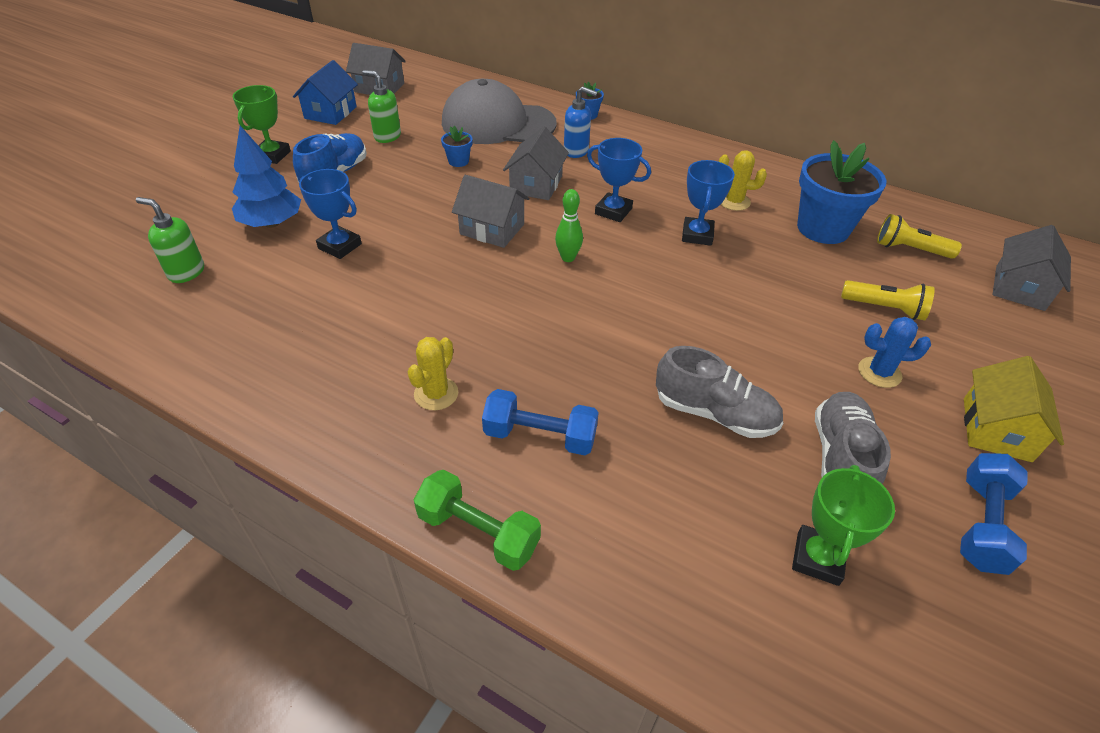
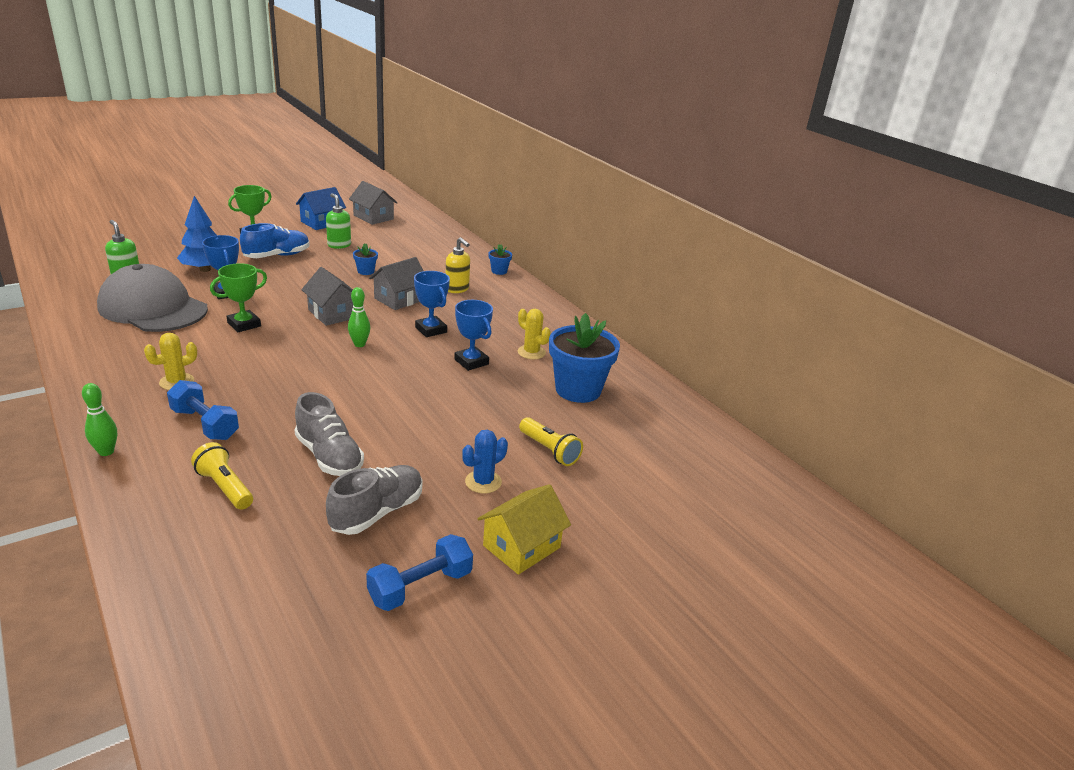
camera: 25 degrees right, 15 degrees down
green dumbbell [414,470,541,571] -> green bowling pin [82,383,117,456]
grey cap [442,79,557,144] -> grey cap moved to [97,264,208,332]
blue soap dispenser [564,86,597,158] -> yellow soap dispenser [446,237,470,293]
blue trophy [682,160,735,246] -> blue trophy turned 75 degrees counterclockwise [454,300,493,371]
green trophy [792,465,895,586] -> green trophy moved to [210,263,267,332]
blue cactus [858,317,931,388] -> blue cactus turned 75 degrees counterclockwise [462,430,508,494]
yellow flashlight [877,214,962,259] -> yellow flashlight moved to [191,442,253,510]
grey house [992,225,1071,311] -> none

